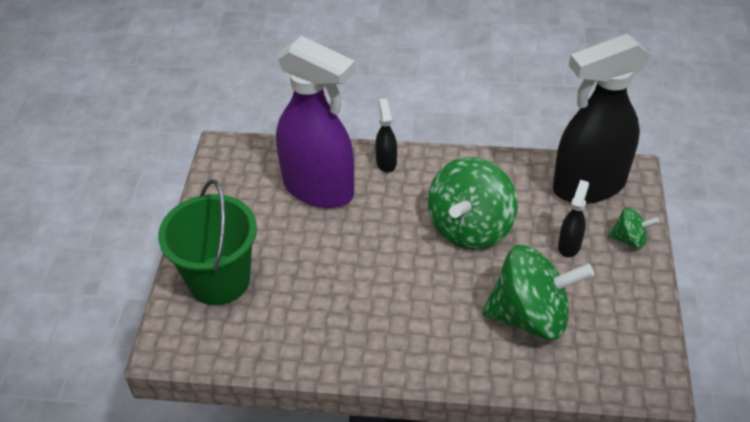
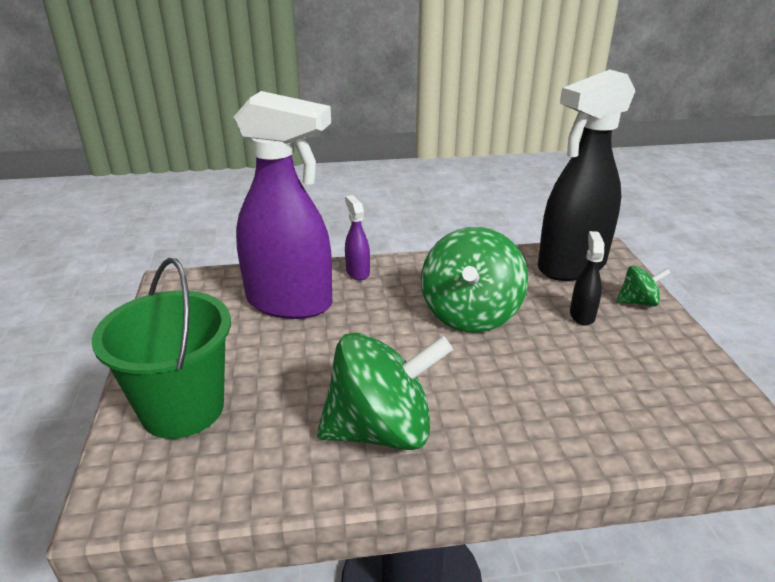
camera: 15 degrees left, 15 degrees down
black spray bottle [375,98,397,172] -> purple spray bottle [345,195,370,280]
green spinning top [482,245,594,340] -> green spinning top moved to [317,333,453,450]

